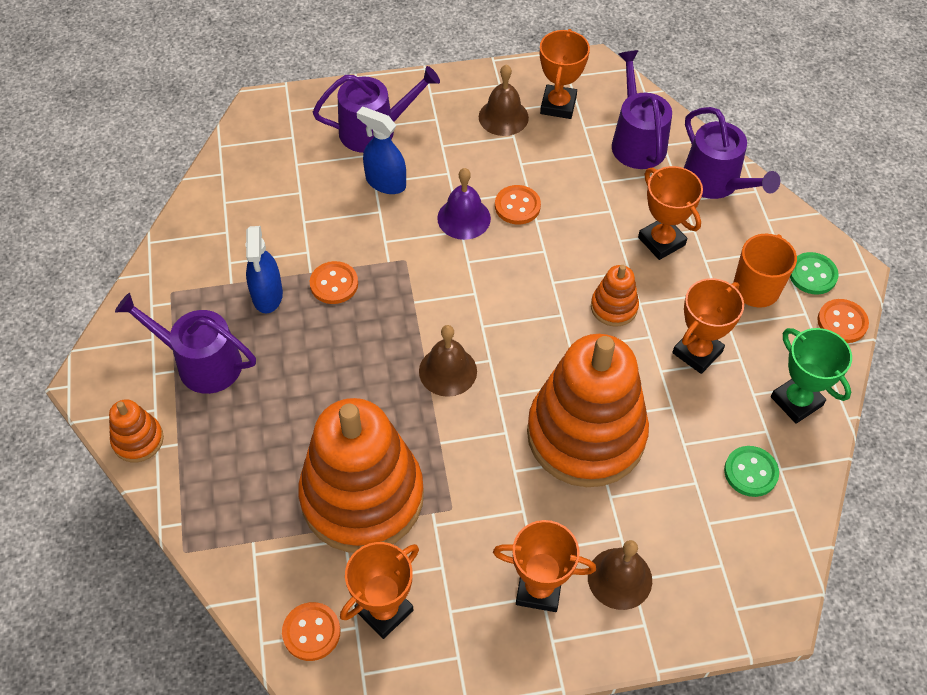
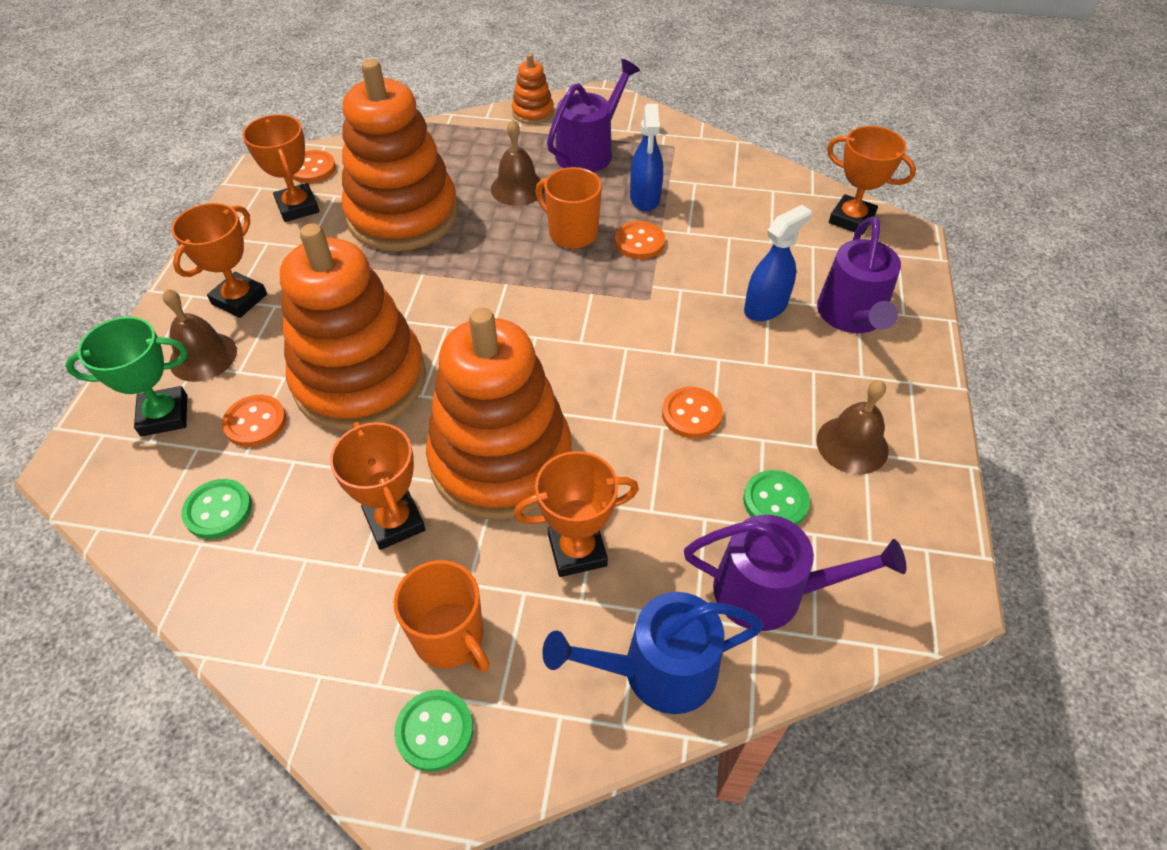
camera: 110 degrees right, 5 degrees down
blue spray bottle [245,226,283,314] -> blue spray bottle turned 105 degrees counterclockwise [630,104,663,212]
brown bell [419,325,477,397] -> brown bell moved to [491,119,545,206]
purple bell [437,168,491,240] -> none
orange trophy [540,29,590,119] -> orange trophy moved to [827,126,916,235]
orange stacking toy [591,265,639,326] -> orange stacking toy [426,307,572,520], size x2.35
purple watering can [684,107,780,199] -> blue watering can [542,592,764,714]
green trophy [771,328,852,424] -> green trophy moved to [65,317,187,437]
orange button [818,299,869,343] -> orange button moved to [222,395,286,447]
none -> orange mug [535,167,602,249]
none -> green button [743,470,810,525]

